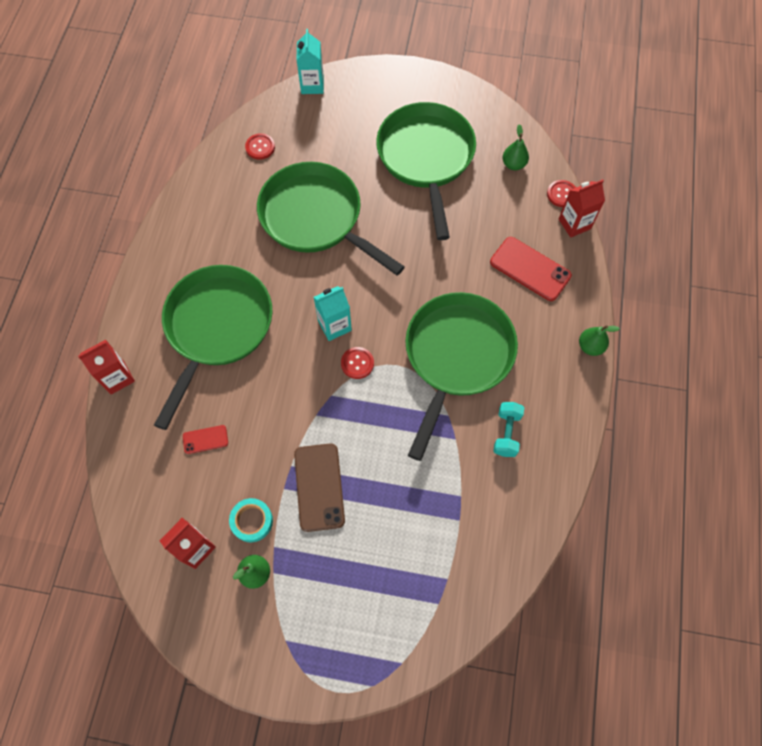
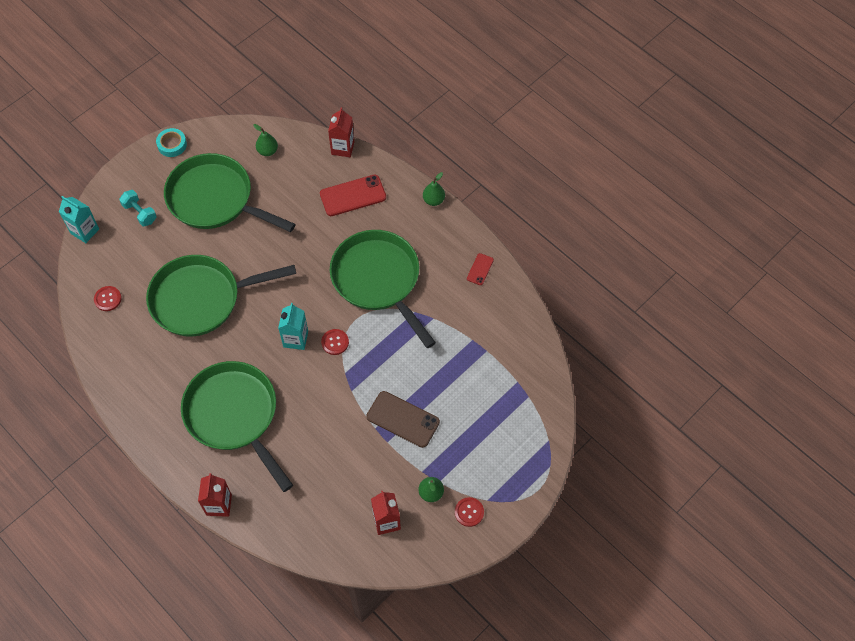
camera: 55 degrees left, 5 degrees down
red phone [183,425,228,454] -> red phone moved to [467,253,494,285]
turquoise tape [229,498,273,542] -> turquoise tape moved to [156,128,187,157]
turquoise dumbbell [493,402,524,457] -> turquoise dumbbell moved to [119,190,157,226]
red button [547,180,576,207] -> red button moved to [455,497,484,527]

